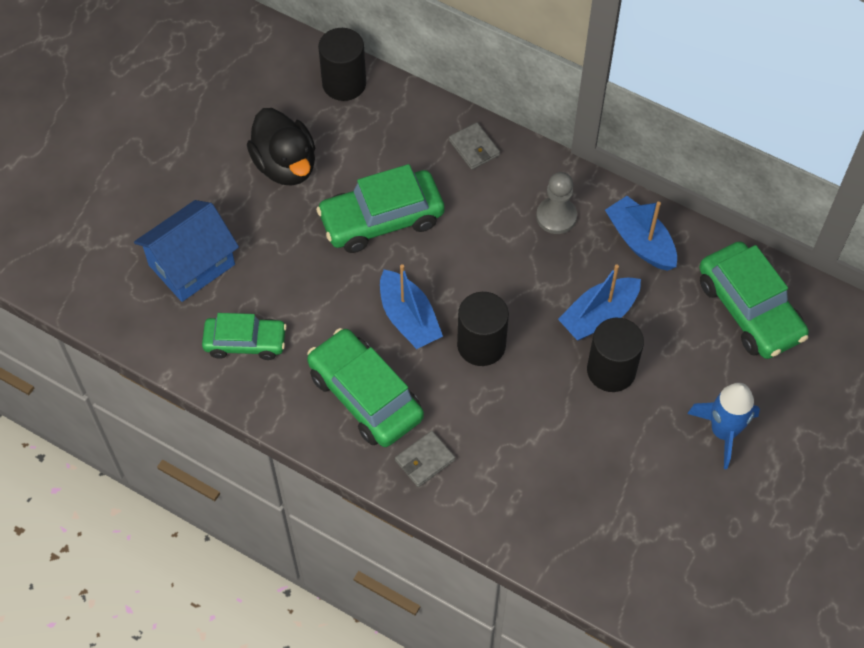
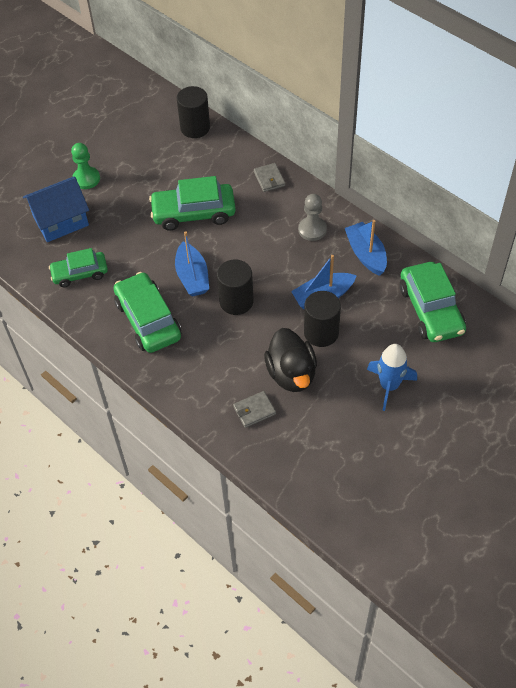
camera: 15 degrees right, 5 degrees down
green car [202,313,287,360] -> green car turned 150 degrees clockwise [49,248,108,287]
black duck [247,108,315,186] -> black duck moved to [264,328,317,392]
grey wallet [395,431,455,487] -> grey wallet moved to [233,391,276,428]
none -> green pawn [71,143,100,189]

